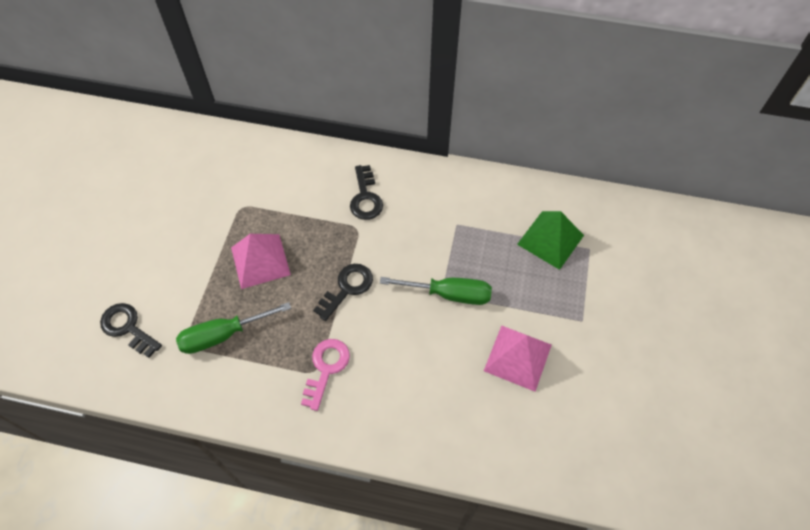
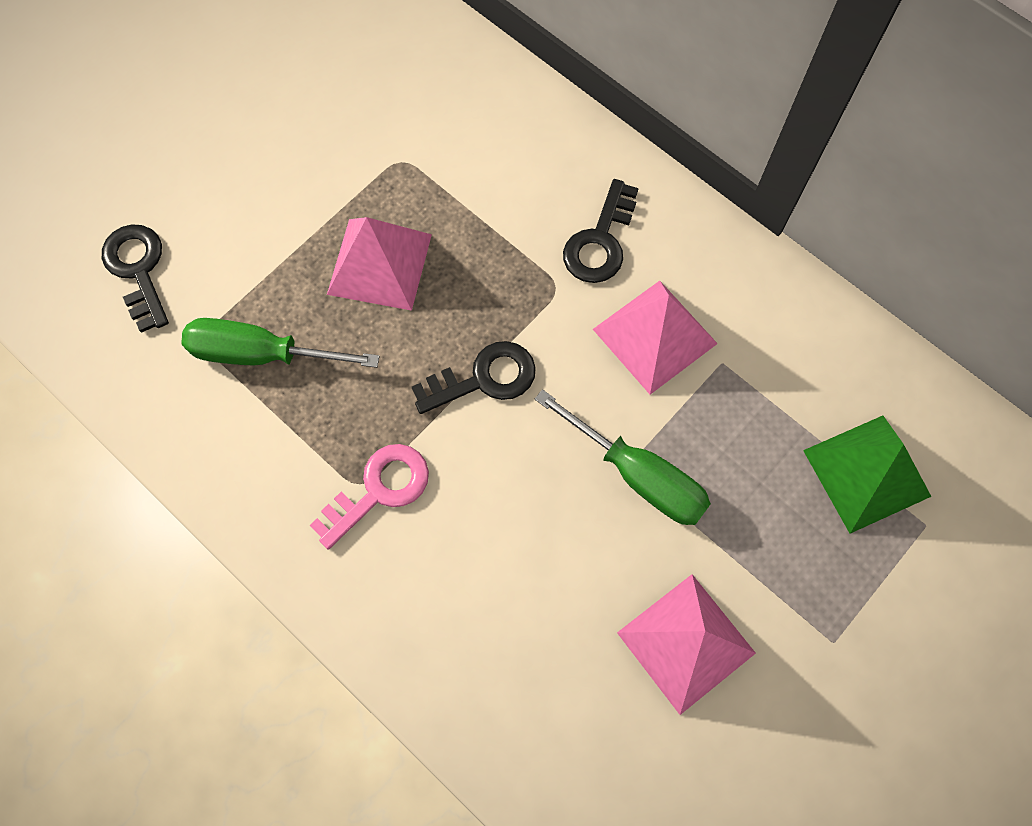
camera: 30 degrees right, 10 degrees up
none -> pink pyramid [593,281,718,395]

